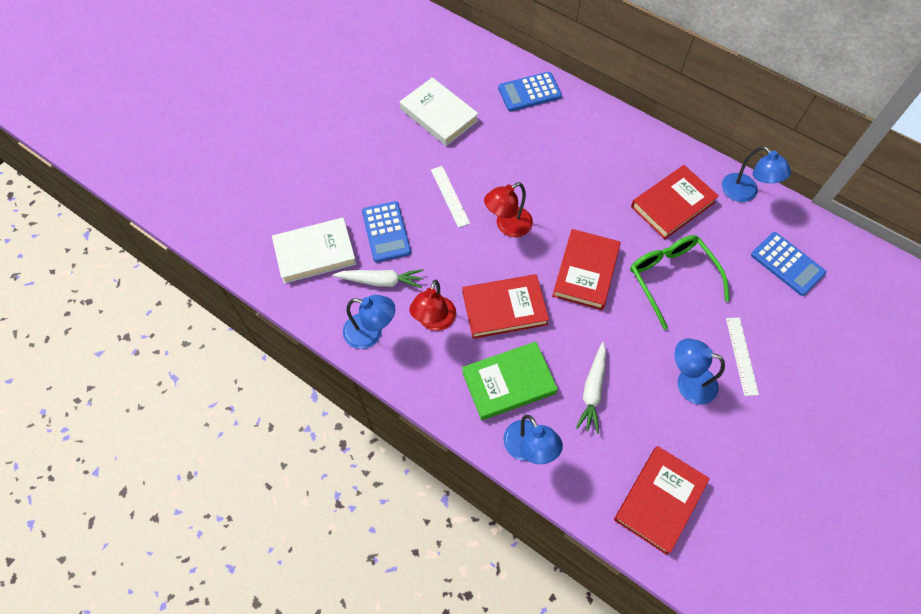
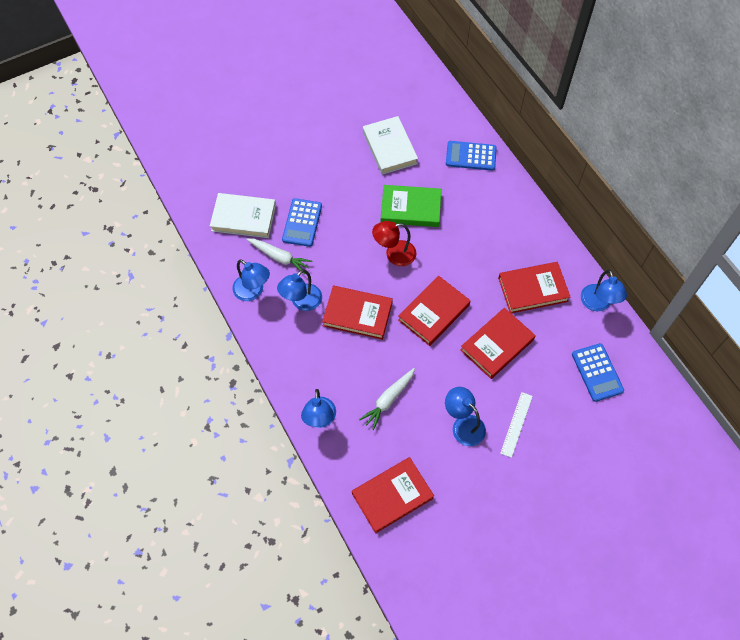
camera: 25 degrees right, 0 degrees up
red lamp [409,280,456,331] -> blue lamp [277,269,322,311]
white ruler [431,166,470,228] -> none
green book [462,341,558,420] -> green book moved to [381,185,441,227]
green glasses [630,235,730,330] -> red book [460,308,536,379]

